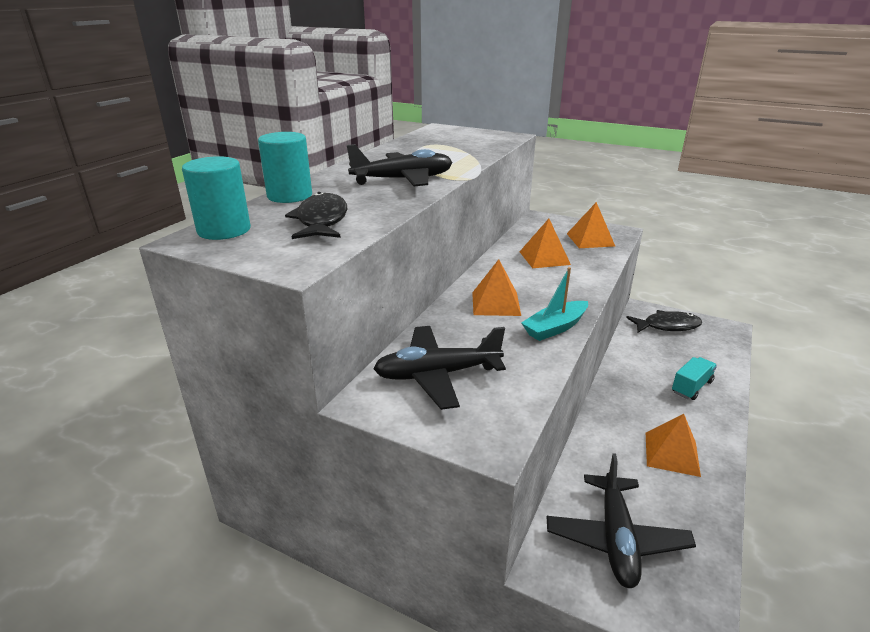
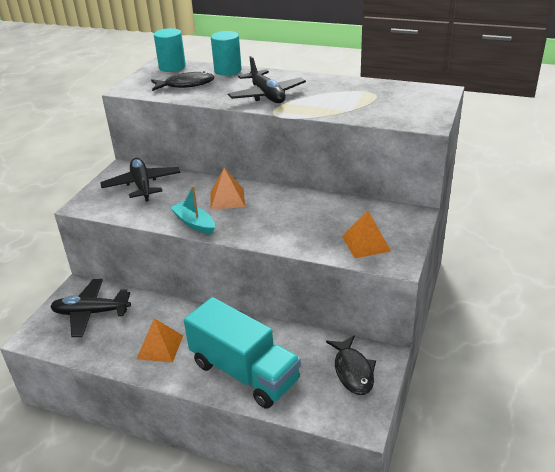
camera: 85 degrees right, 5 degrees up
orange pyramid [520,219,571,268] -> none
turquoise truck [672,357,717,400] -> turquoise truck [184,297,301,409], size x2.29

